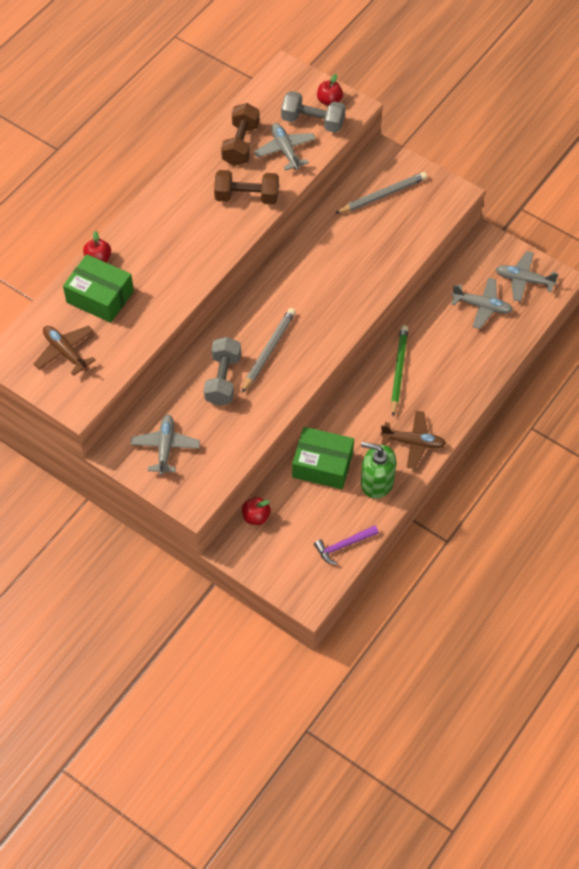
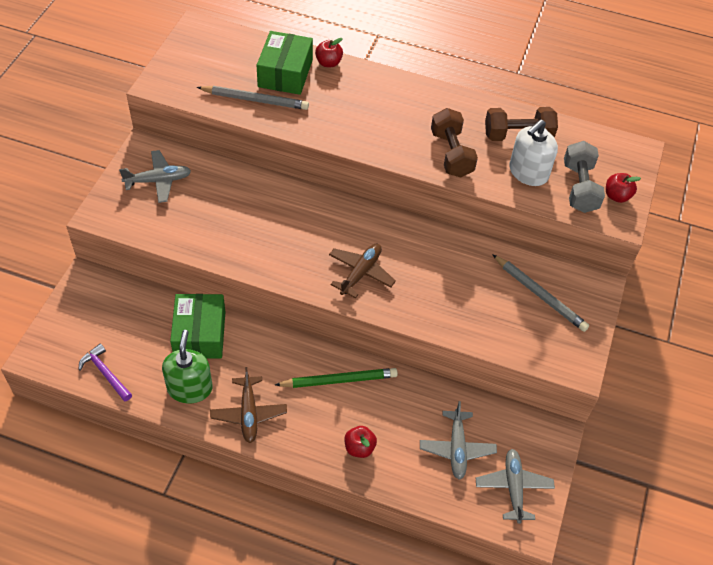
camera: 70 degrees right, 5 degrees down
brown plane [34,326,95,376] -> brown plane moved to [329,243,396,298]
grey dumbbell [204,337,241,406] -> none
grey pencil [242,308,296,393] -> grey pencil moved to [197,86,309,110]
red apple [242,497,271,525] -> red apple moved to [345,426,377,458]
grey plane [254,123,316,171] -> white soap dispenser [509,120,558,186]

